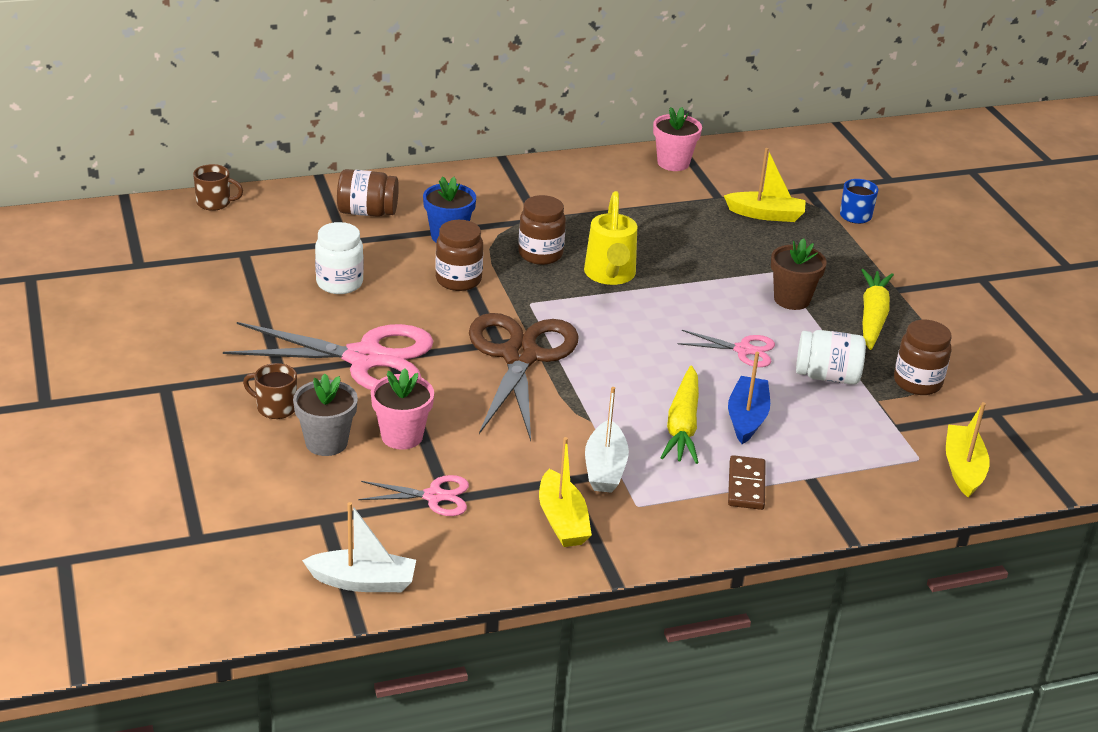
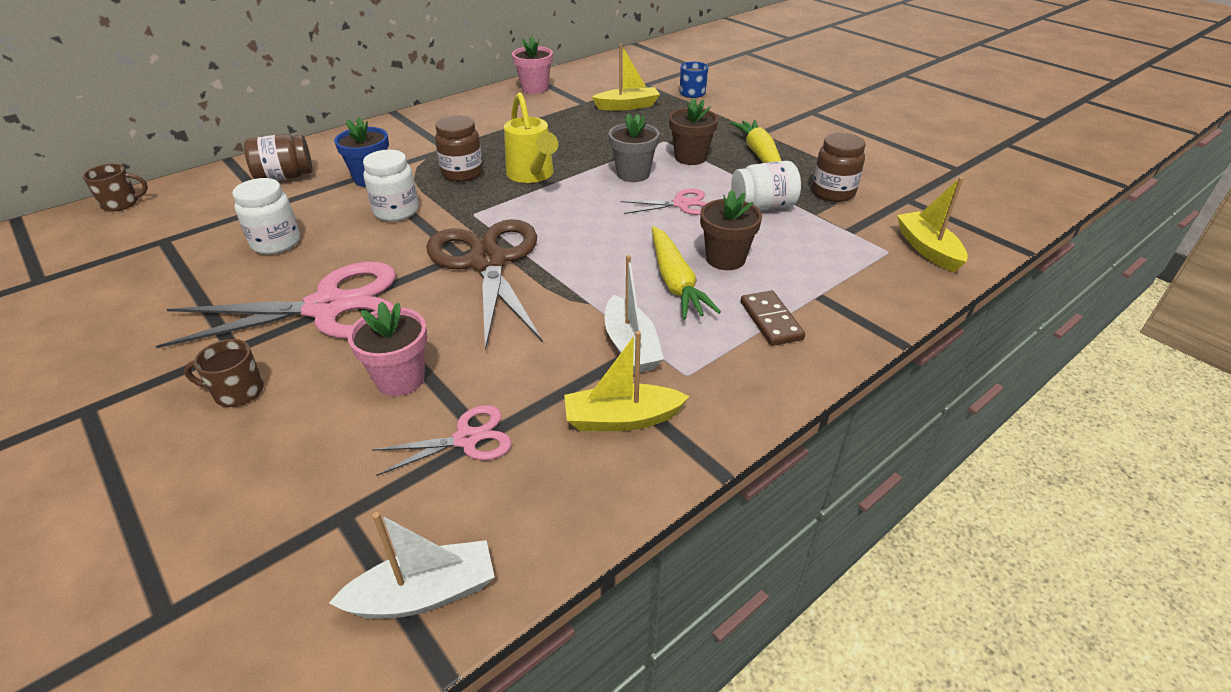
camera: 20 degrees left, 5 degrees up
grey flower pot [293,374,358,456] -> grey flower pot moved to [609,113,659,182]
brown jar [435,220,483,291] -> white jar [363,150,419,221]
yellow boat [539,437,592,547] -> yellow boat turned 120 degrees clockwise [564,331,690,431]
blue boat [728,352,770,444] -> brown flower pot [700,190,762,270]

